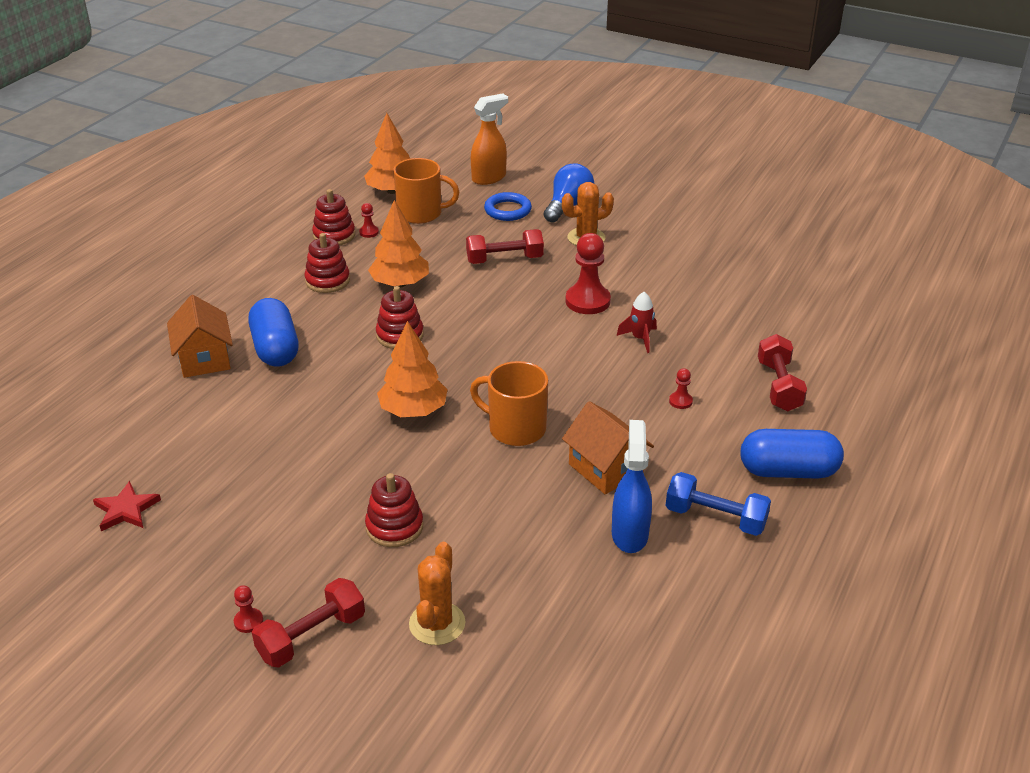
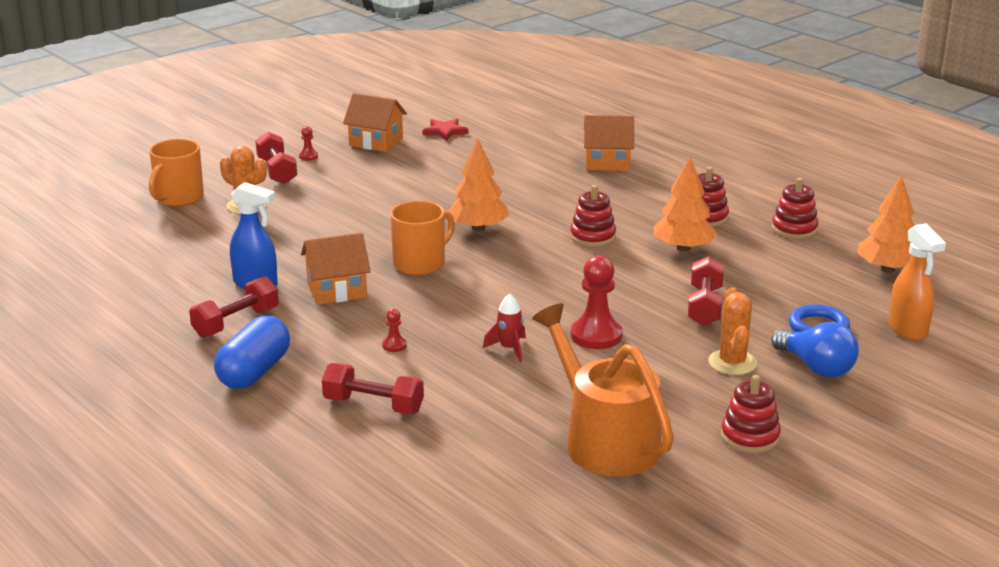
camera: 110 degrees right, 10 degrees down
blue capsule [248,298,299,367] -> none
red pawn [359,203,379,238] -> none
red stacking toy [365,473,423,547] -> red stacking toy moved to [721,375,781,453]
orange mug [393,158,459,224] -> orange mug moved to [149,139,204,207]
blue dumbbell [666,472,771,536] -> red dumbbell [189,276,279,338]
none -> orange house [343,93,407,152]
none -> orange watering can [532,303,674,476]

